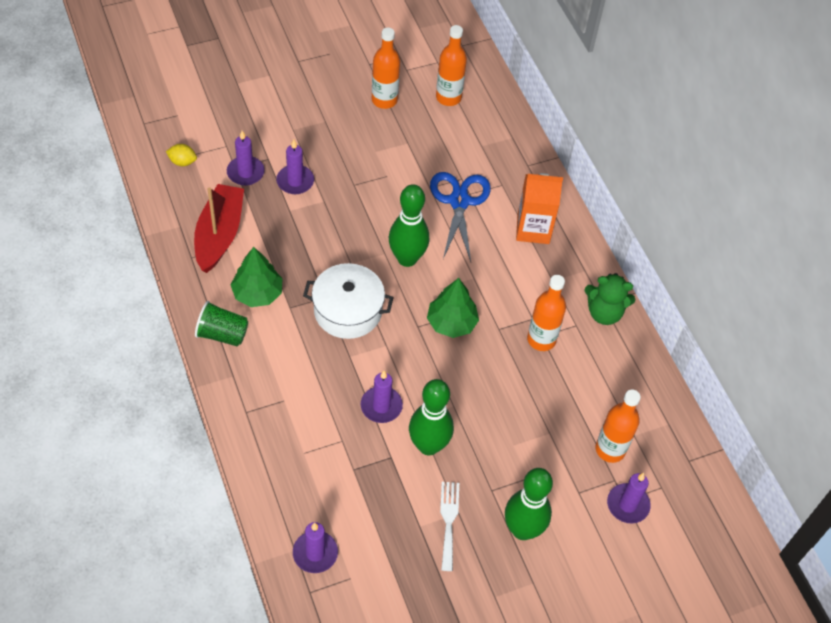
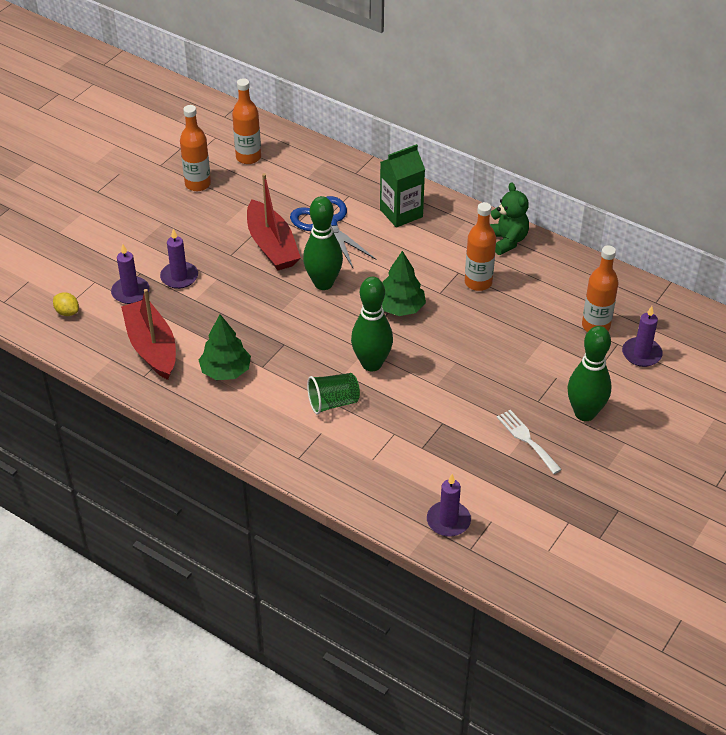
camera: 30 degrees left, 10 degrees down
yellow lemon [166,144,197,166] -> yellow lemon turned 60 degrees clockwise [53,292,79,316]
green cup [195,301,248,346] -> green cup moved to [307,373,360,415]
white pot [303,263,394,339] -> none
purple candle [361,371,403,423] -> none
green bowling pin [409,379,454,455] -> green bowling pin moved to [351,277,393,372]
orange carton [516,173,563,244] -> green carton [380,144,425,228]
green teddy bear [584,273,636,325] -> green teddy bear turned 90 degrees counterclockwise [490,183,529,255]
none -> red boat [247,173,301,270]

